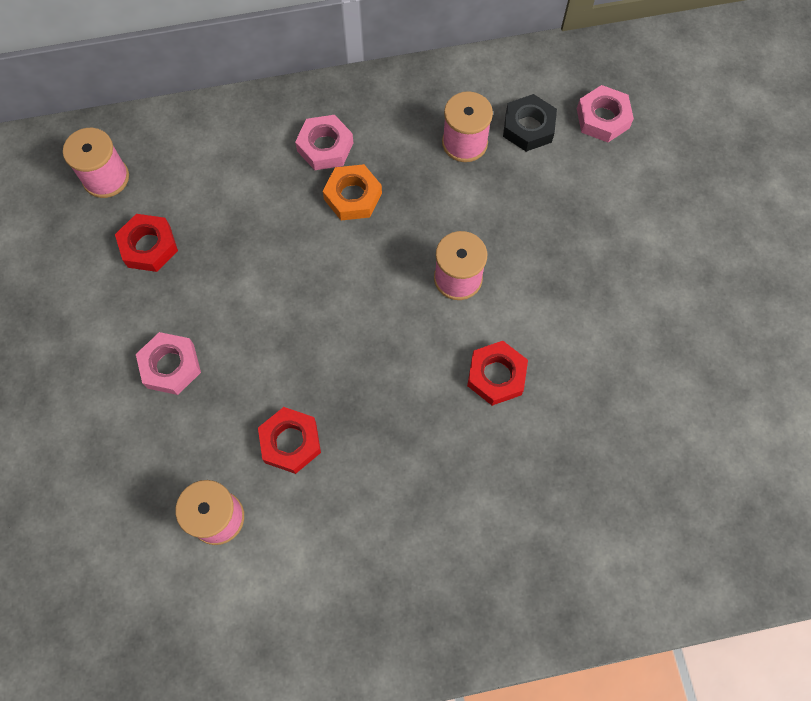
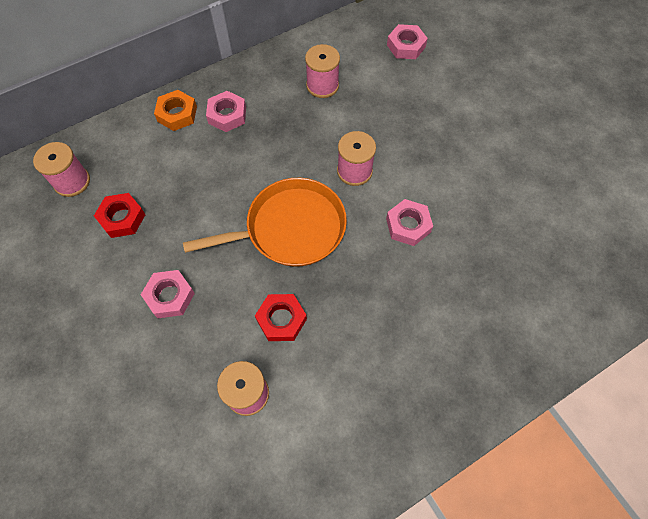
camera: 20 degrees left, 5 degrees down
orange nut [323,164,382,221] -> orange nut moved to [154,90,197,131]
red nut [467,341,528,406] -> pink nut [386,199,433,246]
black nut [503,94,557,152] -> none
none -> orange pan [183,178,347,267]

